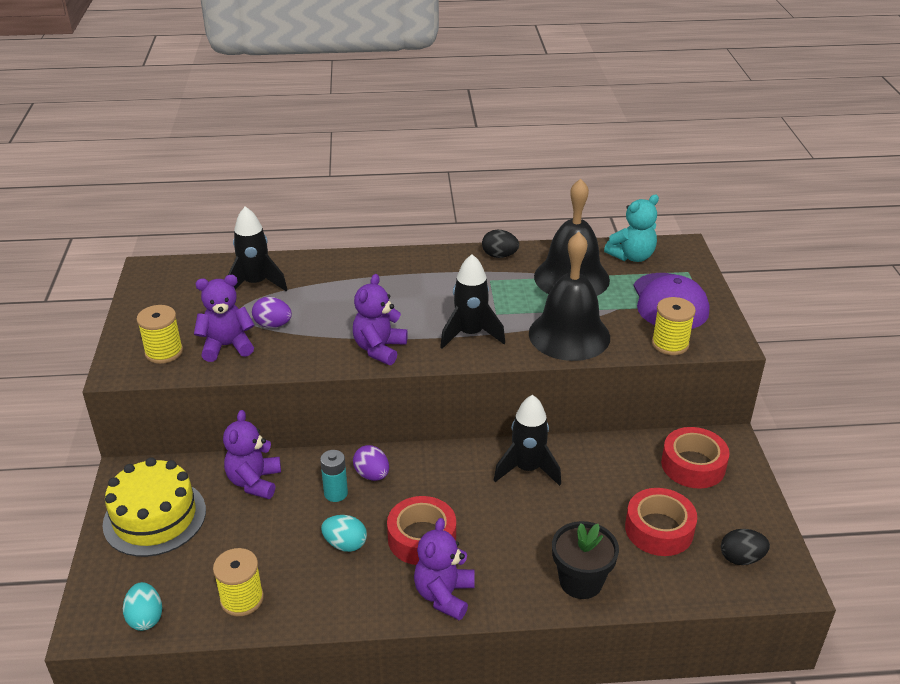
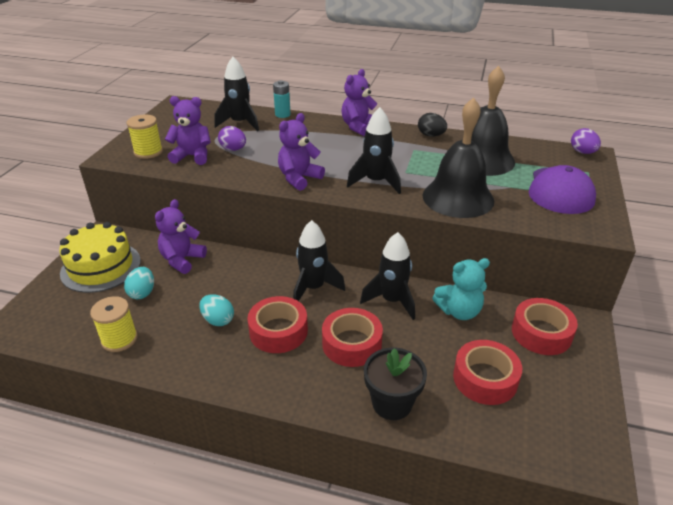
camera: 20 degrees right, 0 degrees up
turquoise egg [123,582,162,631] -> turquoise egg moved to [124,267,154,299]
turquoise battery [320,450,348,502] -> turquoise battery moved to [273,80,291,118]
purple egg [353,445,389,481] -> purple egg moved to [571,128,601,154]
purple teddy bear [414,518,475,620] -> purple teddy bear moved to [341,69,377,136]
turquoise teddy bear [604,195,659,262] -> turquoise teddy bear moved to [432,258,490,320]
yellow spool [652,297,696,355] -> none
black egg [721,529,770,565] -> none
none -> black rocket [293,220,345,301]
none -> red tape [322,308,383,367]

